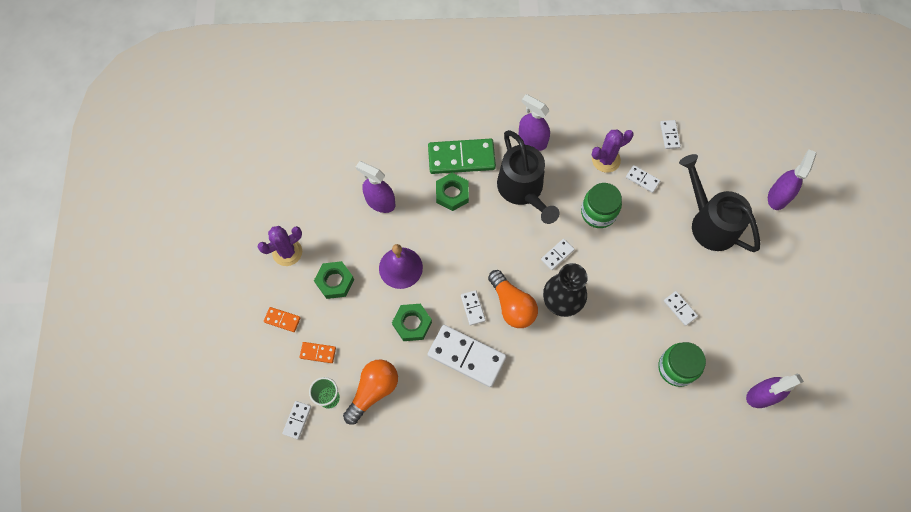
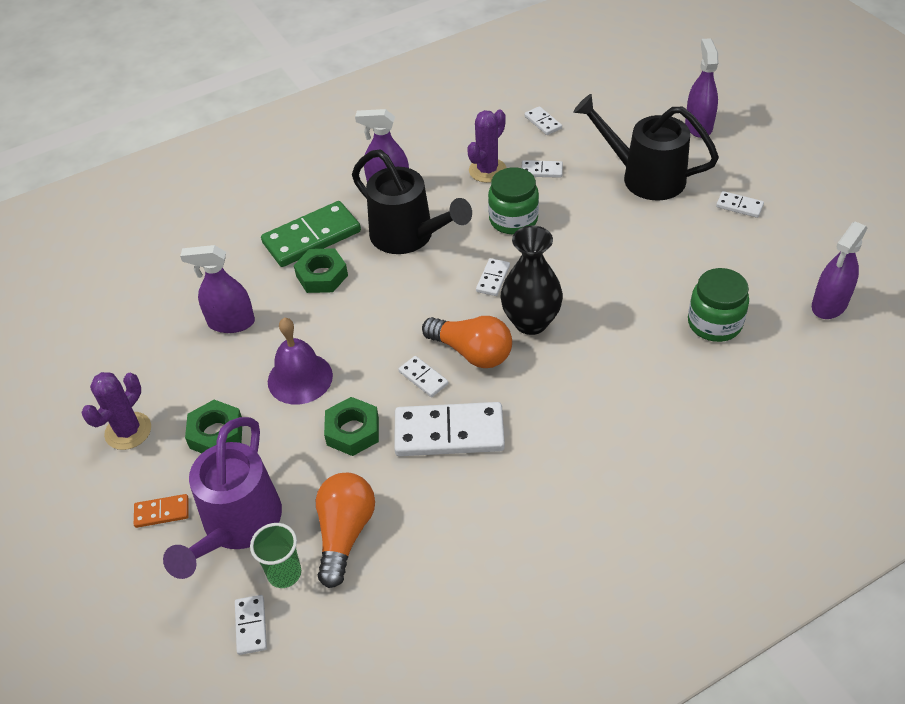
camera: 25 degrees left, 20 degrees down
orange domino [299,342,336,363] -> purple watering can [163,417,282,579]
white domino [664,291,698,326] -> white domino moved to [716,191,764,218]

